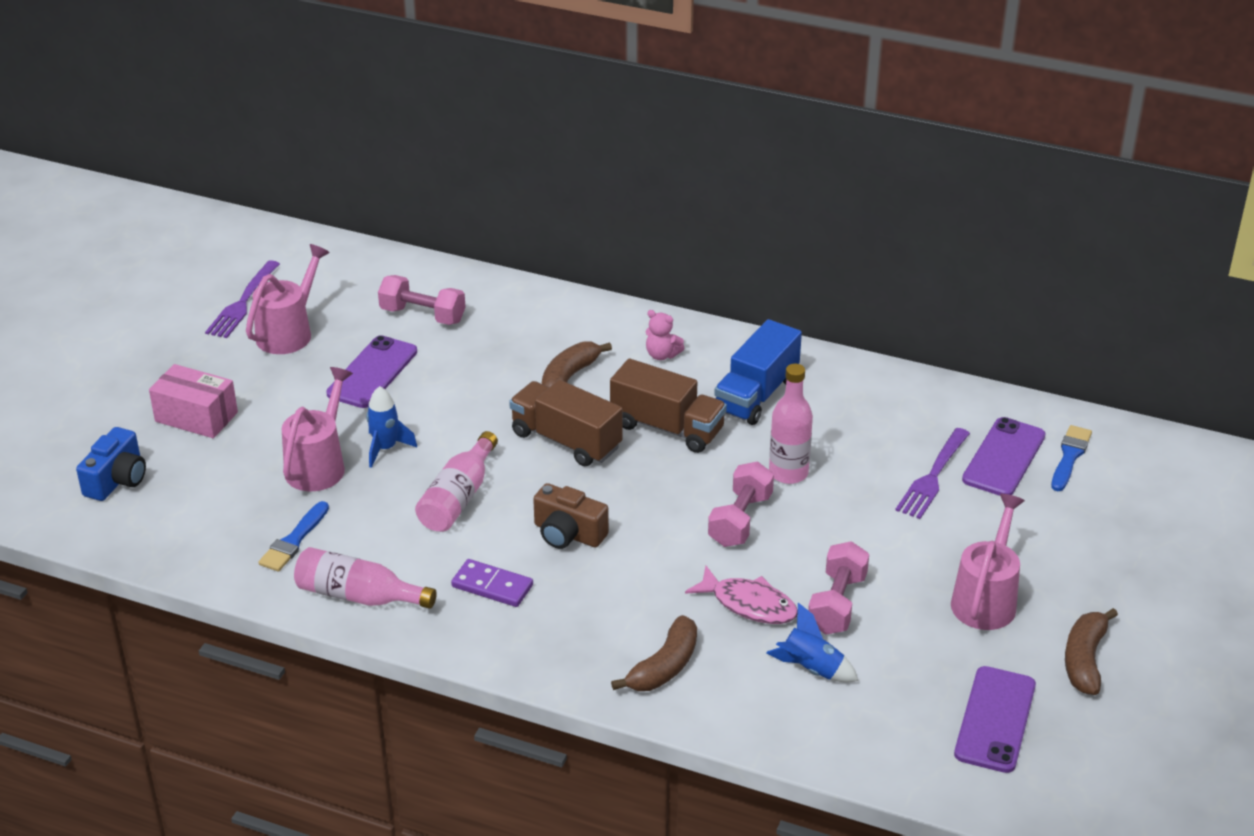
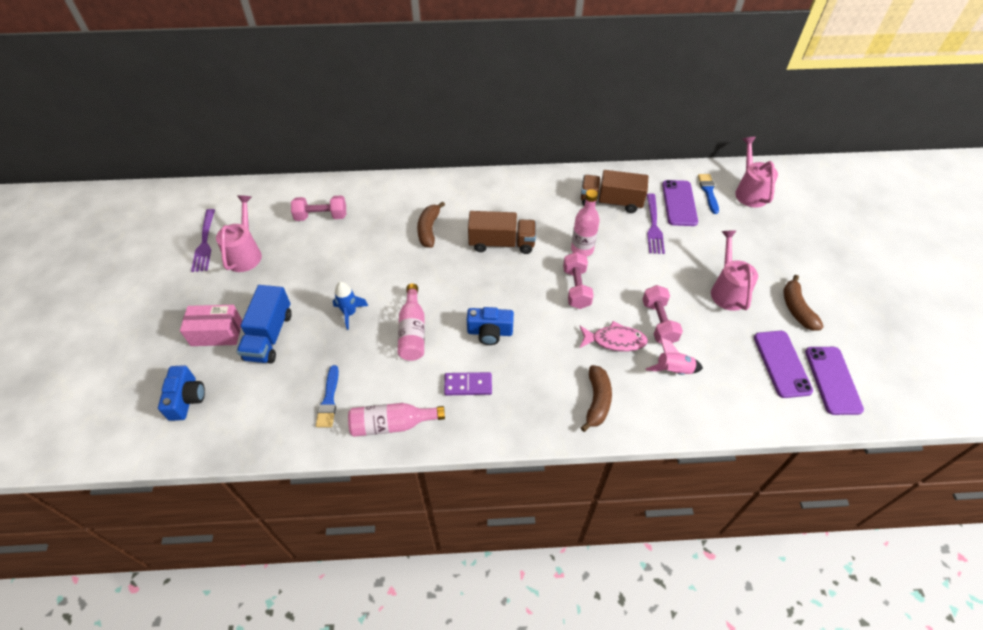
camera: 25 degrees left, 15 degrees up
pink watering can [282,367,353,491] -> pink watering can moved to [735,137,778,207]
purple phone [326,335,417,408] -> purple phone moved to [805,347,864,415]
brown truck [509,380,623,466] -> brown truck moved to [581,170,648,213]
brown camera [533,483,609,549] -> blue camera [467,307,514,345]
pink teddy bear [646,310,685,360] -> none
blue truck [714,319,802,425] -> blue truck moved to [237,285,292,364]
blue rocket [766,603,859,683] -> pink rocket [646,337,703,375]

